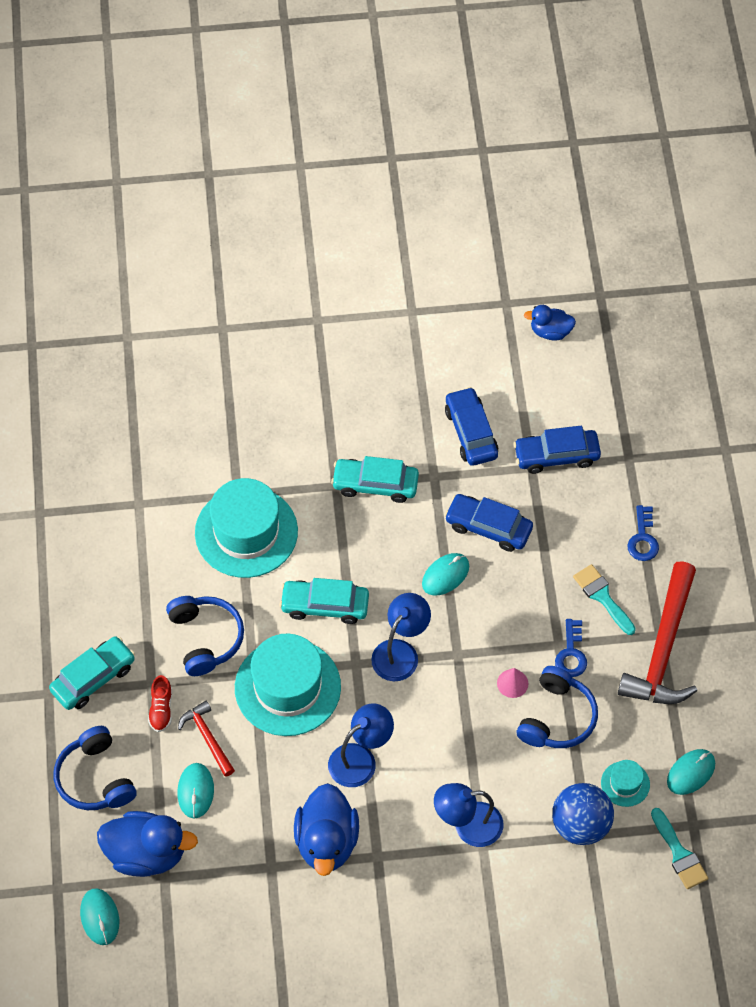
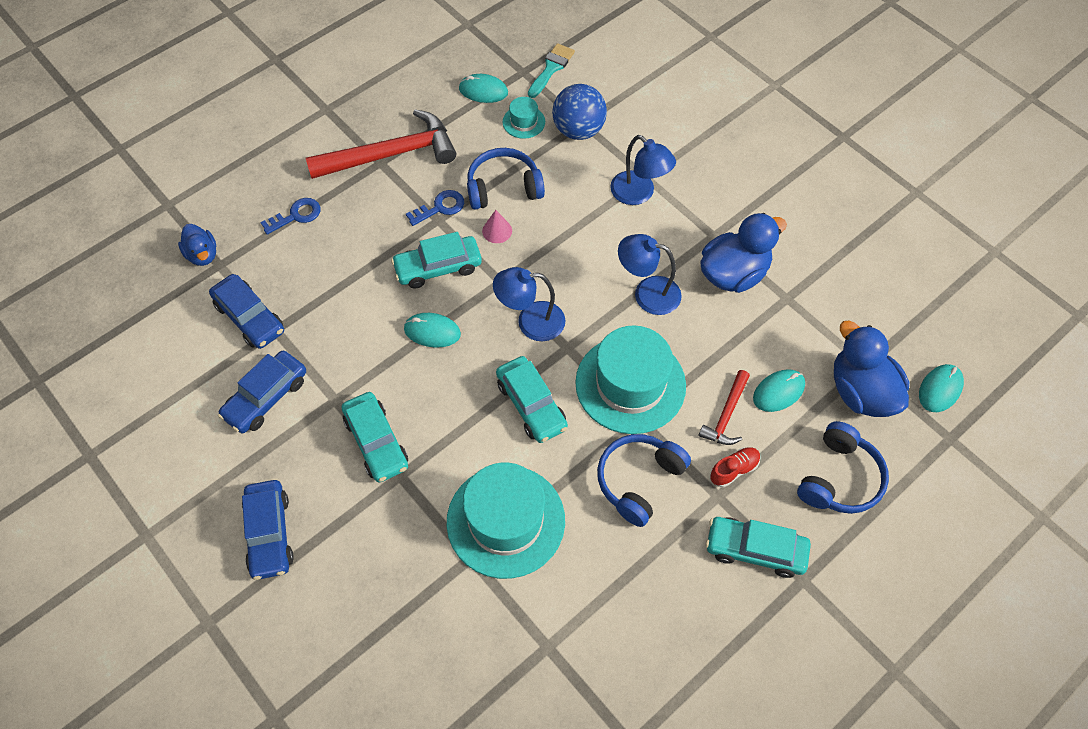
camera: 125 degrees left, 0 degrees up
blue car [445,494,533,552] -> blue car moved to [242,480,294,580]
blue duck [524,305,576,341] -> blue duck moved to [178,224,216,266]
turquoise brush [573,564,636,635] -> none
none -> turquoise car [391,232,482,288]

